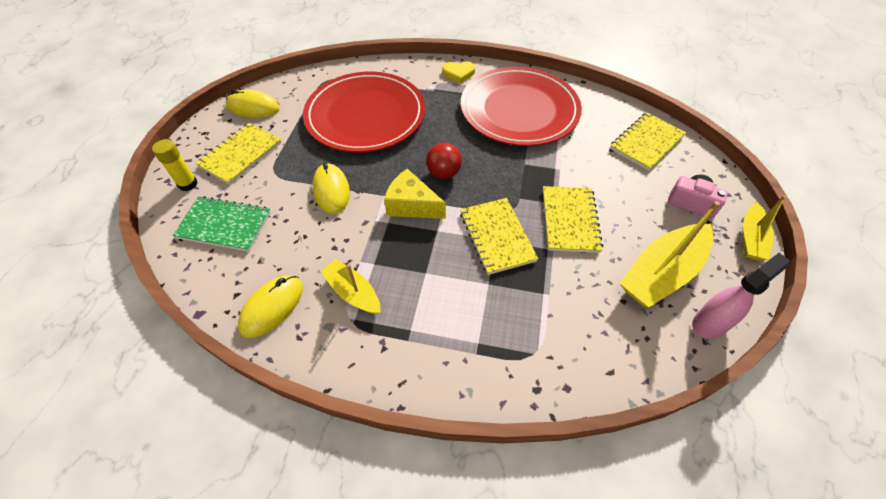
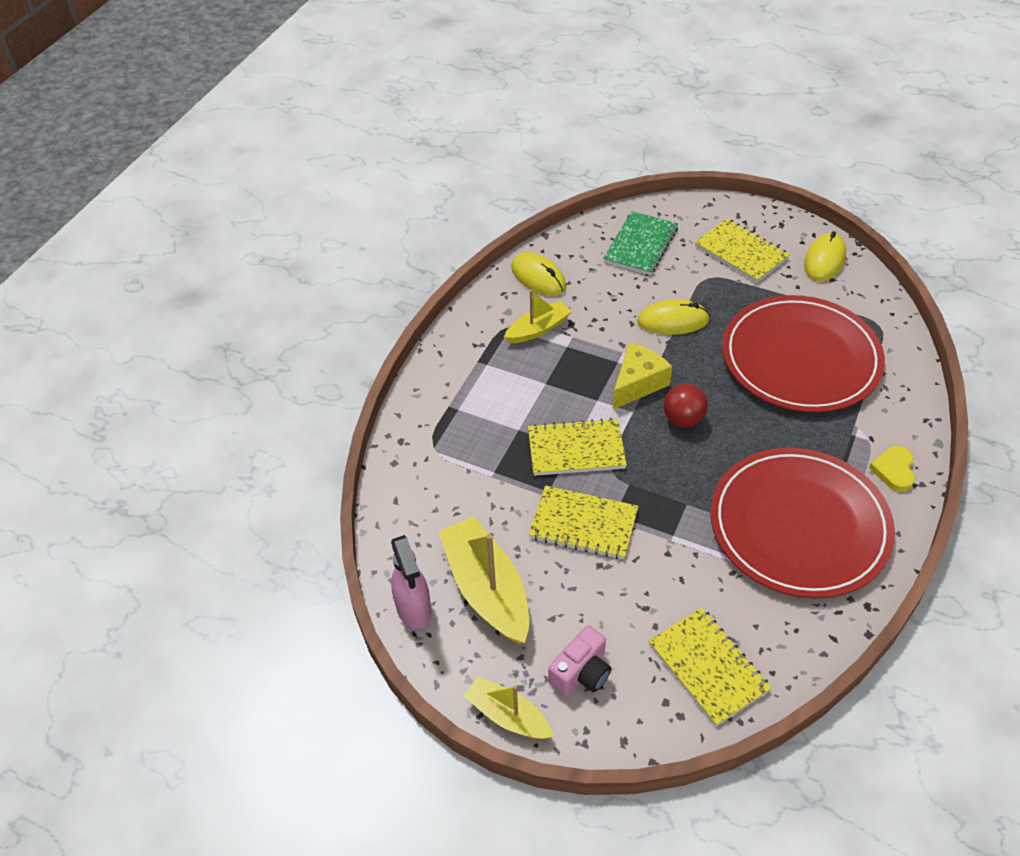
camera: 105 degrees right, 5 degrees down
yellow glue stick [152,139,198,191] -> none

